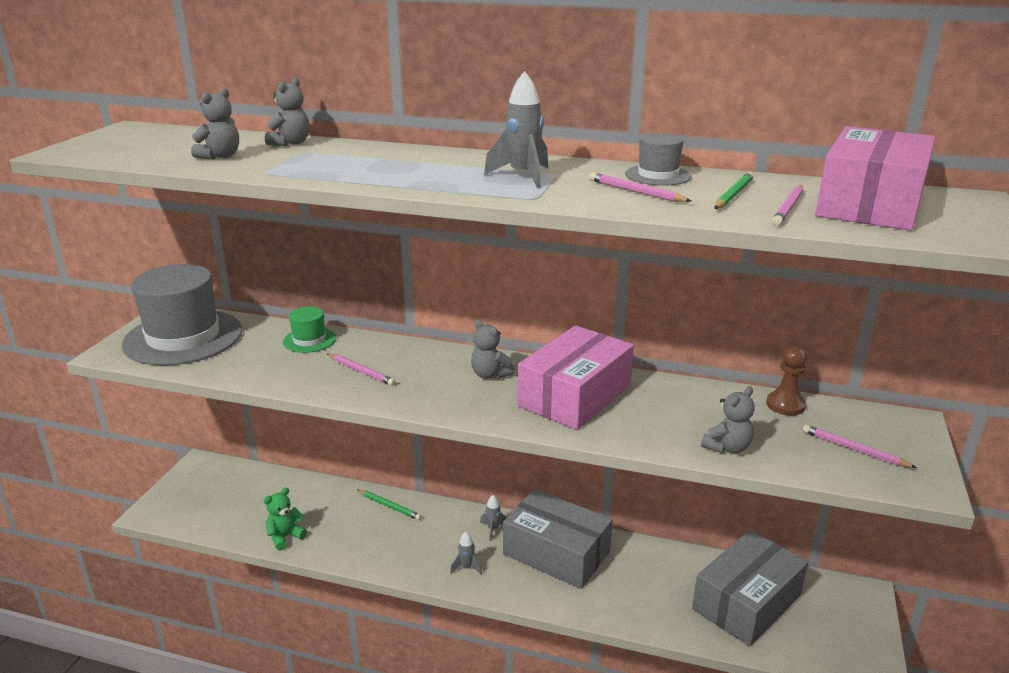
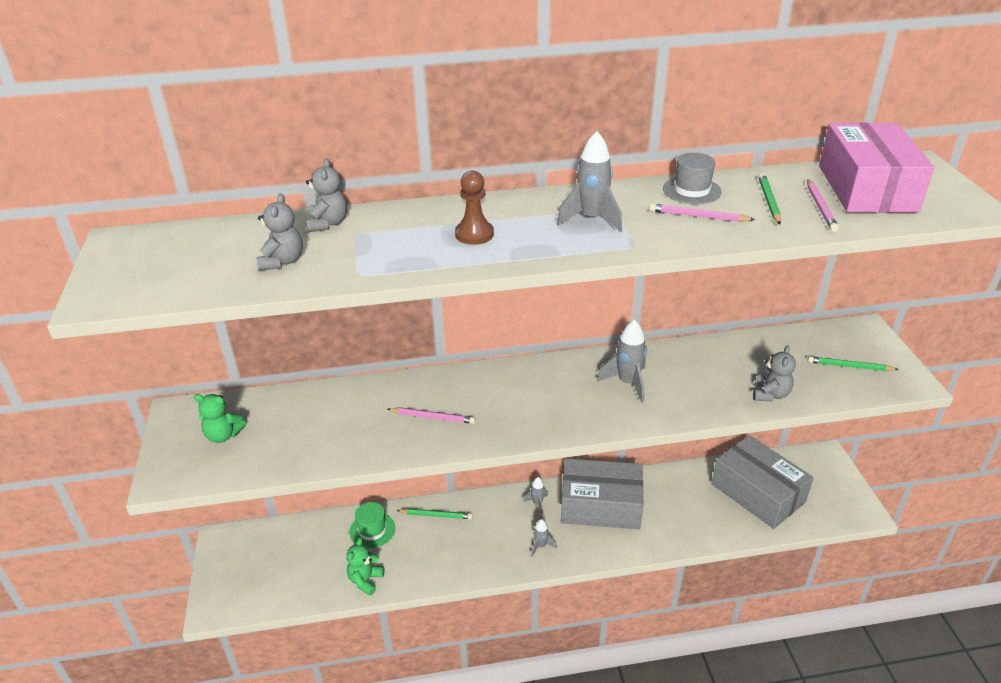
camera: 25 degrees left, 10 degrees up
grey hat [122,264,242,366] -> green teddy bear [194,394,246,443]
green hat [283,307,336,353] -> green hat moved to [349,502,395,549]
grey teddy bear [471,320,515,379] -> none
pink box [517,325,634,430] -> grey rocket [597,319,647,403]
grey box [692,530,808,647] -> grey box turned 60 degrees counterclockwise [711,435,814,529]
brown pawn [766,346,807,416] -> brown pawn moved to [455,170,494,245]
pink pencil [803,425,917,468] -> green pencil [808,356,899,371]

